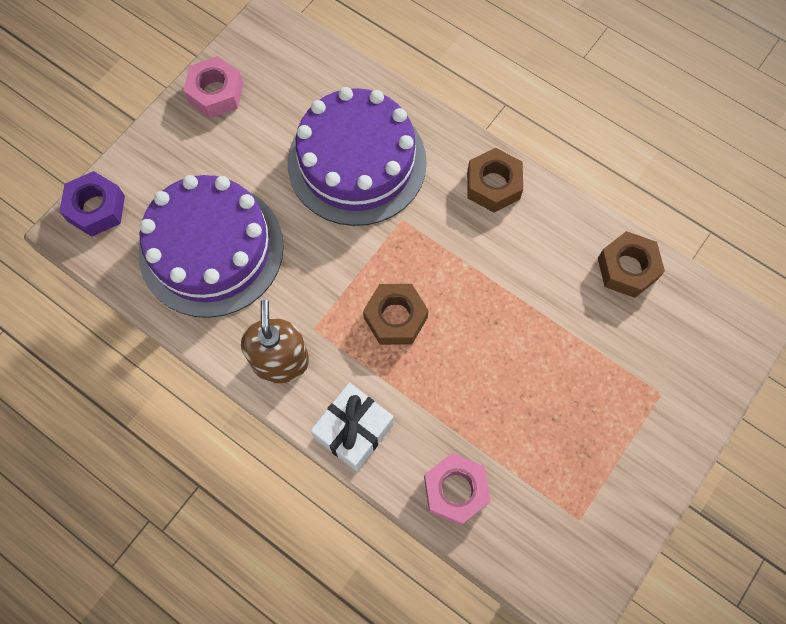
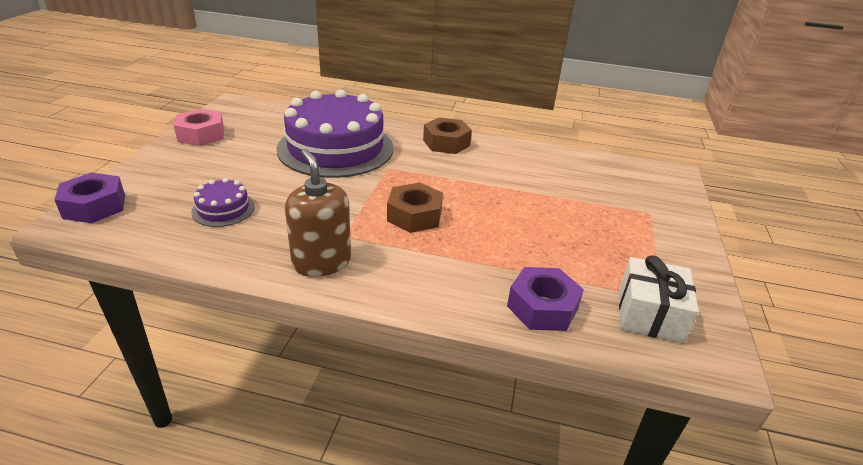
camera: 25 degrees left, 35 degrees down
purple cake [139,175,284,318] -> purple cake [191,178,255,227], size x0.43
white gift [311,383,394,471] -> white gift moved to [619,255,699,343]
pink nut [424,453,491,525] -> purple nut [507,267,584,331]
brown nut [598,231,665,298] -> none

